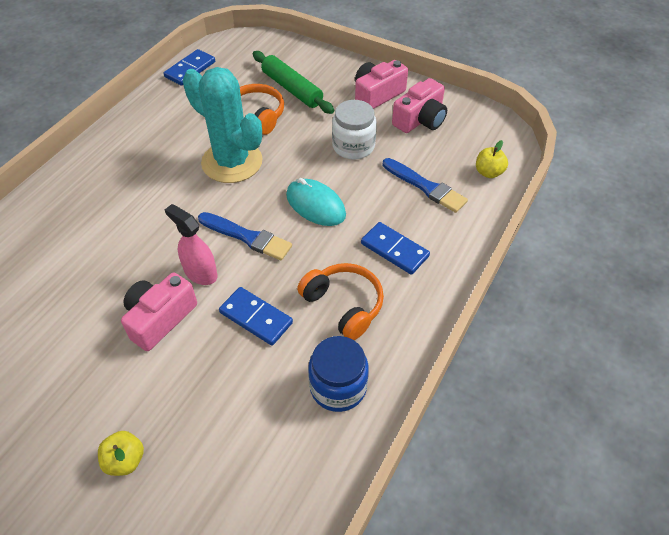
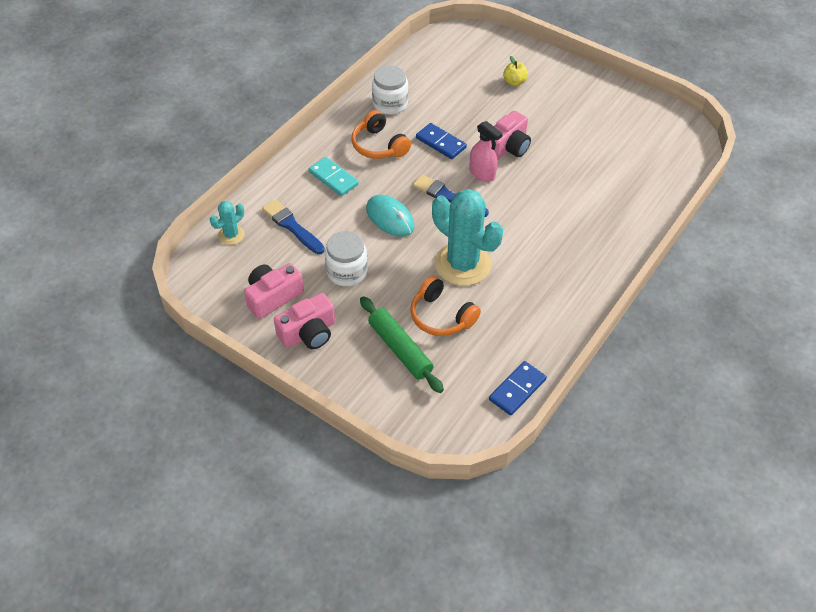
camera: 175 degrees left, 0 degrees up
blue jar [308,336,369,412] -> white jar [372,65,408,115]
blue domino [361,222,430,275] -> turquoise domino [308,157,359,196]
yellow apple [476,140,508,178] -> turquoise cactus [210,201,245,245]

